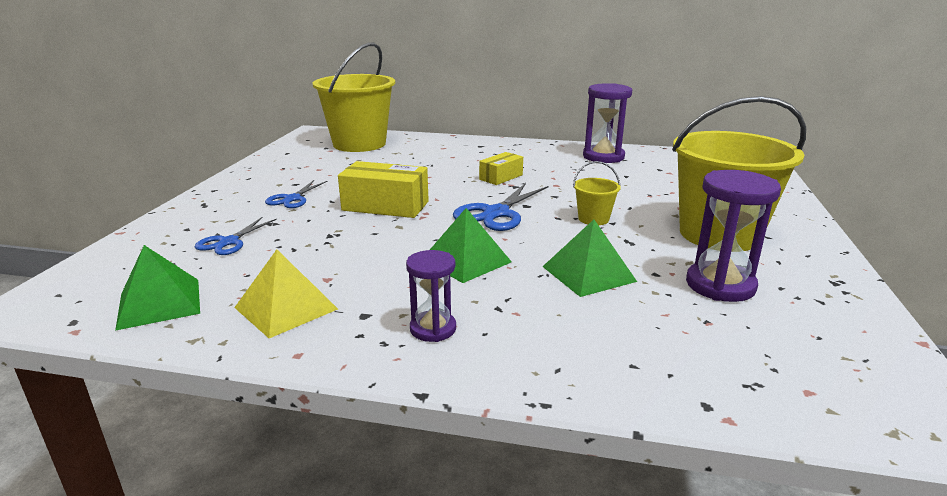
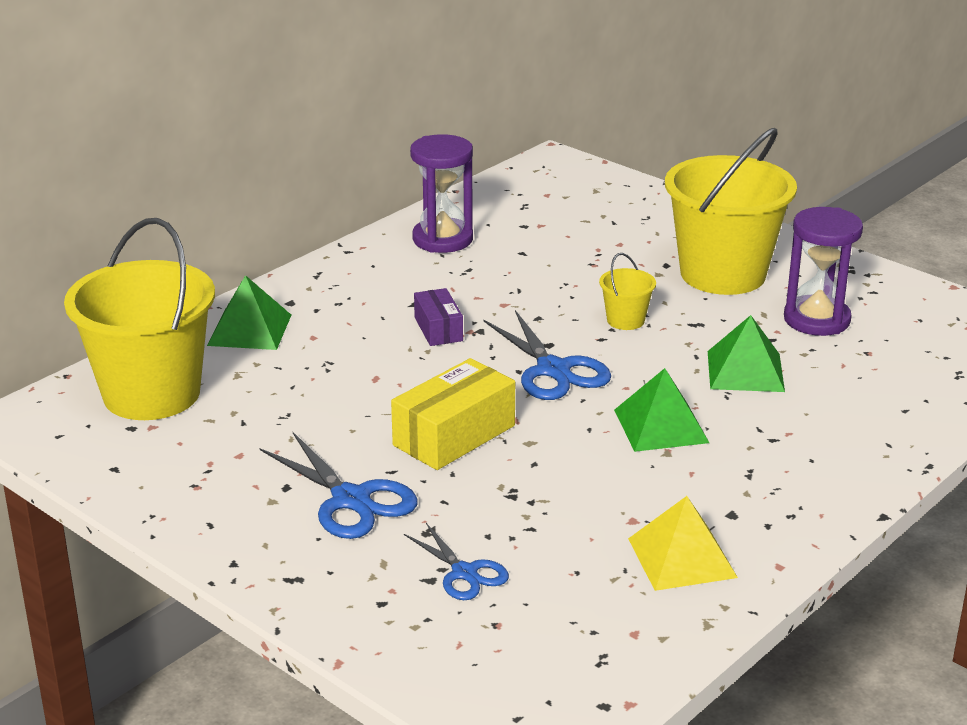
camera: 60 degrees left, 5 degrees up
green pyramid [115,245,200,331] -> green pyramid moved to [207,275,291,350]
blue scissors [265,180,328,208] -> blue scissors [260,432,417,539], size x1.60
purple hourglass [406,250,456,342] -> none
yellow box [479,152,523,185] -> purple box [414,288,463,346]

